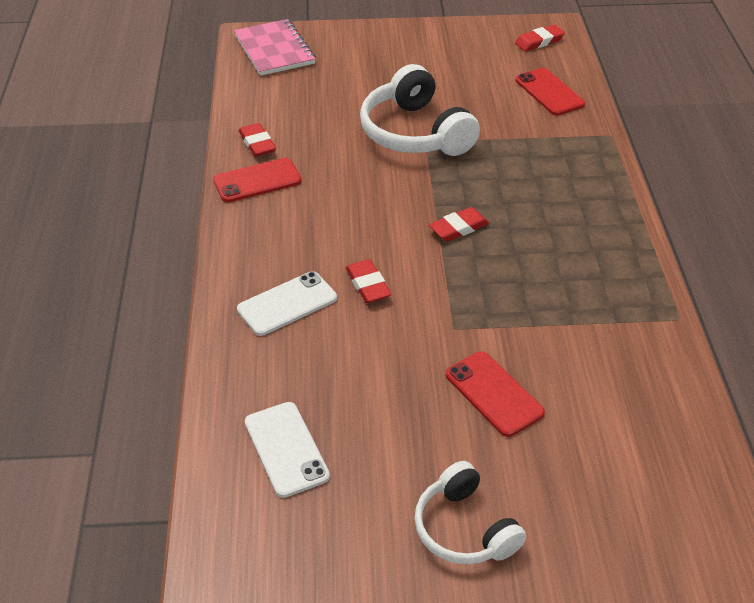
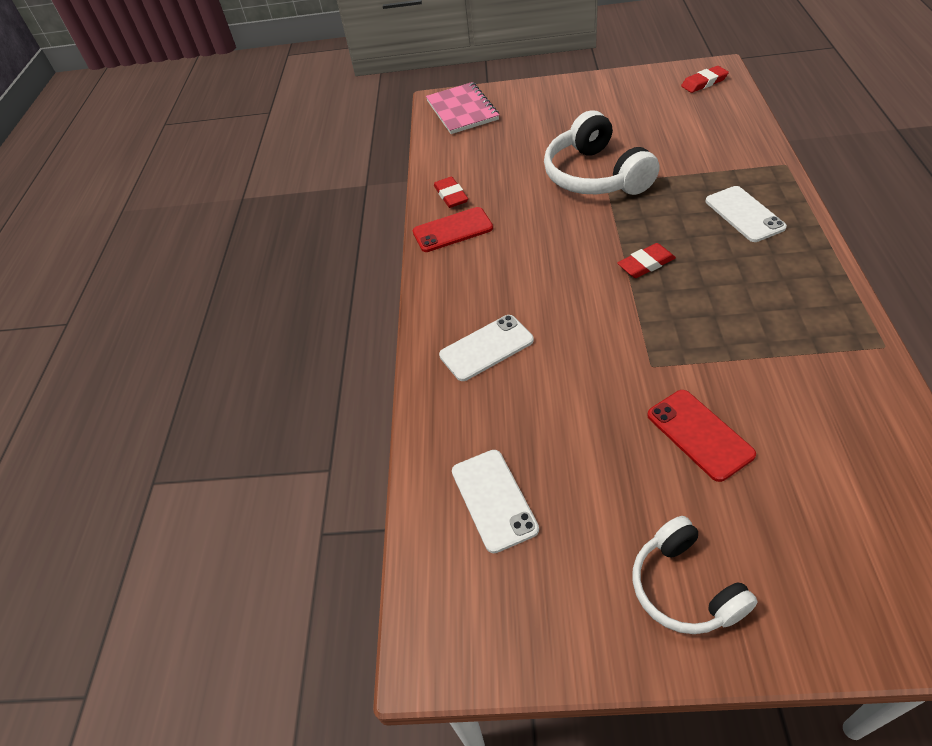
camera: 10 degrees right, 5 degrees up
red eraser [346,259,392,303] -> none
red phone [515,68,585,116] -> none
none -> white phone [706,186,787,242]

